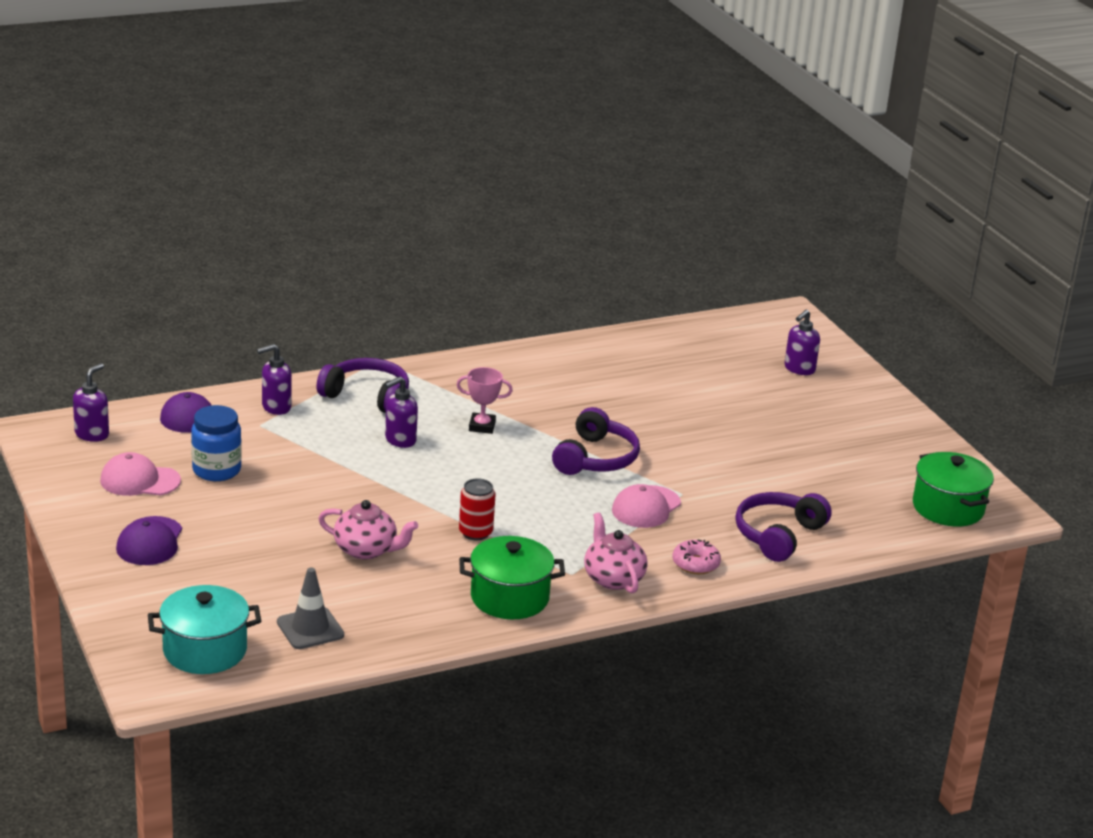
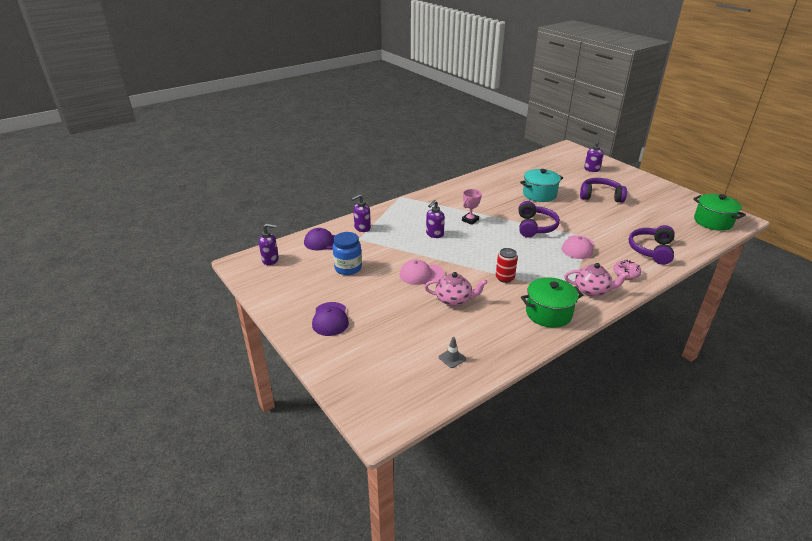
camera: 10 degrees left, 5 degrees up
purple soap dispenser [73,363,109,442] -> purple soap dispenser turned 75 degrees clockwise [259,224,279,265]
pink cap [100,452,181,496] -> pink cap moved to [400,259,445,285]
turquoise pot [148,585,261,674] -> turquoise pot moved to [520,169,563,202]
grey traffic cone [277,567,344,649] -> grey traffic cone [439,337,466,368], size x0.62
purple headphones [316,358,409,413] -> purple headphones moved to [580,178,627,203]
pink trophy [457,367,513,434] -> pink trophy turned 45 degrees counterclockwise [462,189,482,225]
pink teapot [584,513,648,594] -> pink teapot turned 135 degrees clockwise [564,263,629,297]

